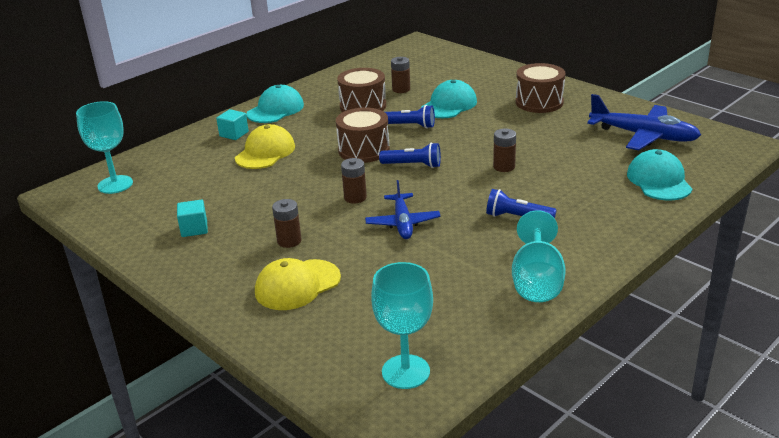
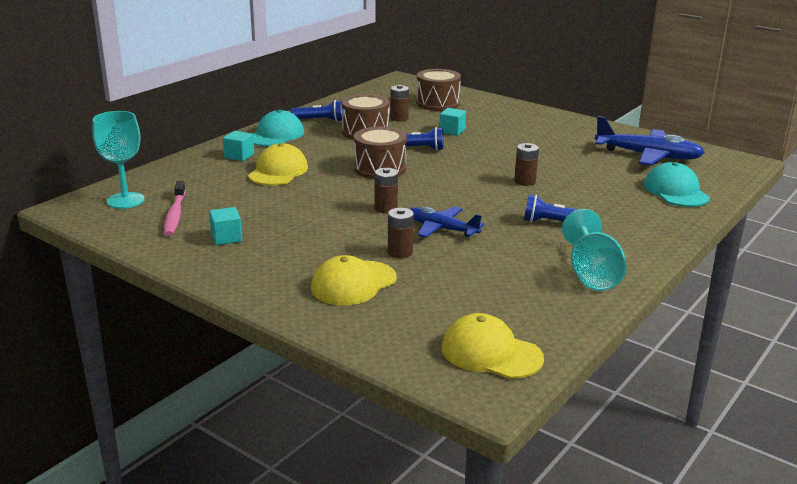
camera: 10 degrees left, 5 degrees down
brown battery [272,199,301,248] -> brown battery moved to [388,208,414,258]
blue plane [365,180,441,239] -> blue plane turned 135 degrees clockwise [410,206,484,238]
turquoise goblet [371,262,433,389] -> yellow cap [441,313,544,379]
blue flashlight [379,142,441,168] -> blue flashlight moved to [291,100,343,122]
turquoise cap [421,80,477,118] -> turquoise cube [439,108,466,136]
brown drum [516,63,566,113] -> brown drum moved to [416,69,461,111]
none -> pink toothbrush [164,181,186,236]

